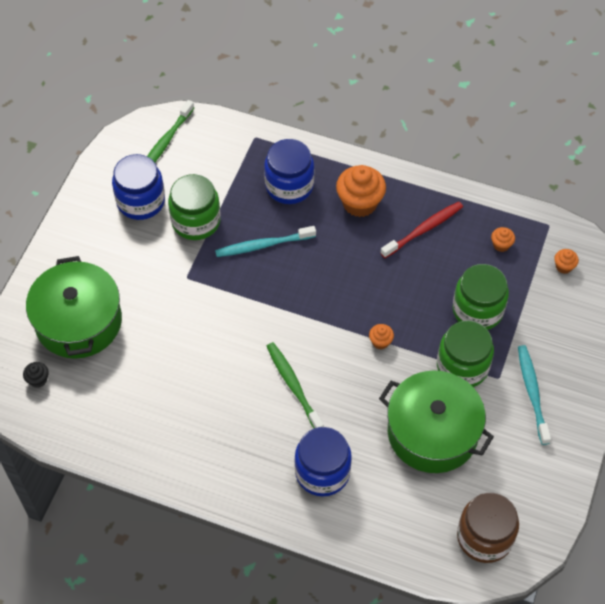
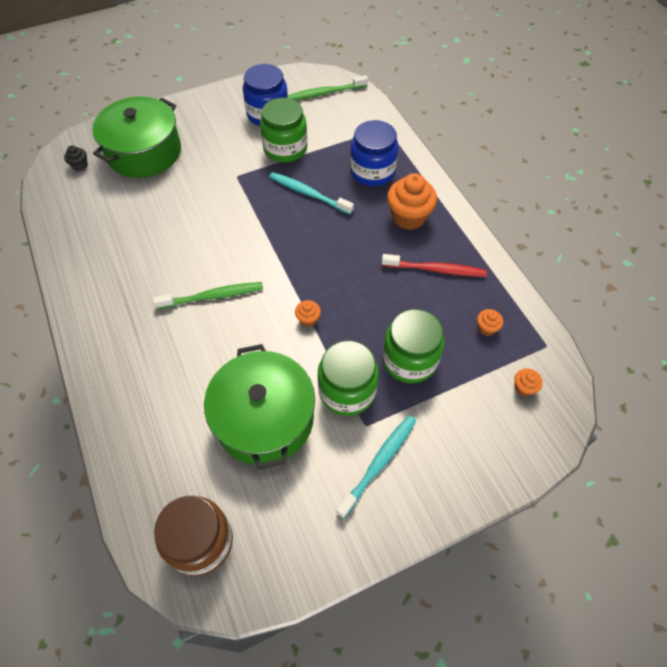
camera: 45 degrees right, 0 degrees up
green toothbrush [267,342,324,428] -> green toothbrush turned 60 degrees clockwise [153,282,263,309]
blue jar [295,427,352,497] -> none

